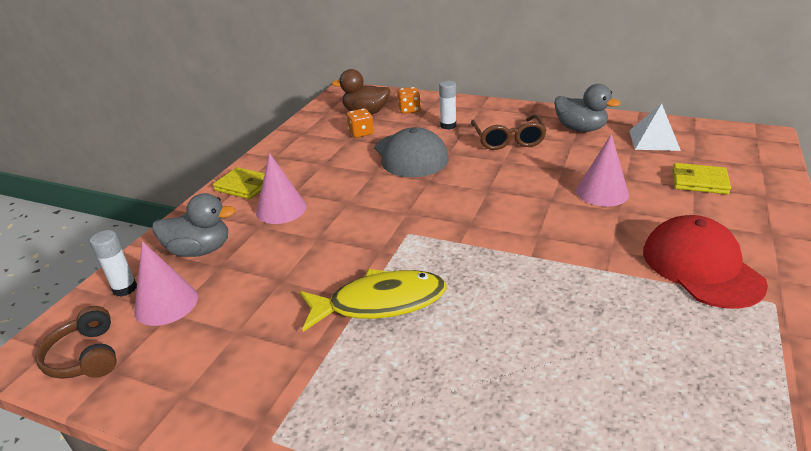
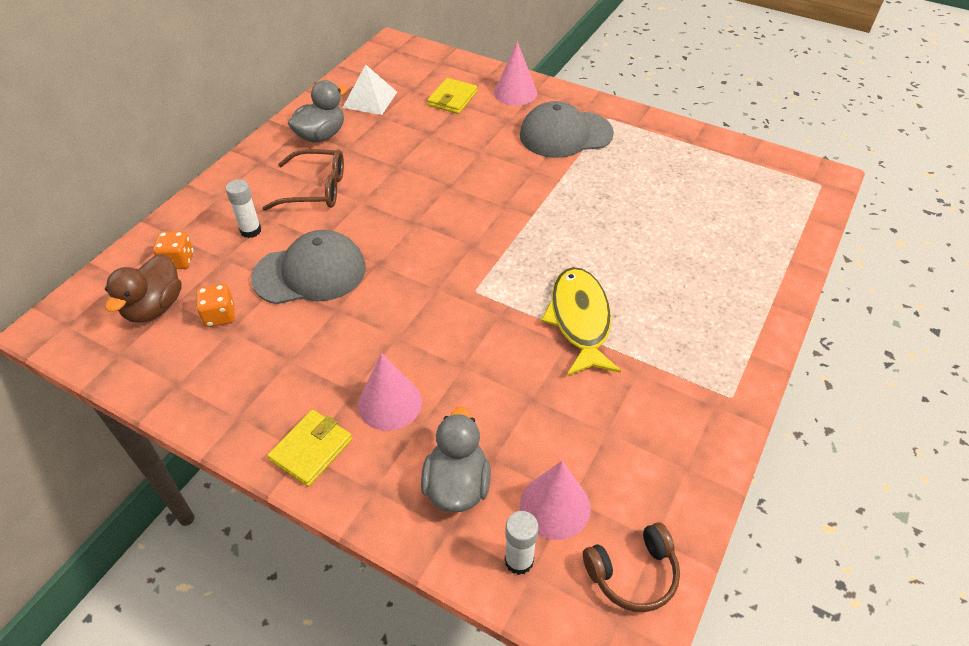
camera: 85 degrees left, 15 degrees up
pink cone [576,134,629,207] -> pink cone moved to [494,42,537,106]
red cap [643,215,768,309] -> grey cap [520,101,614,158]

